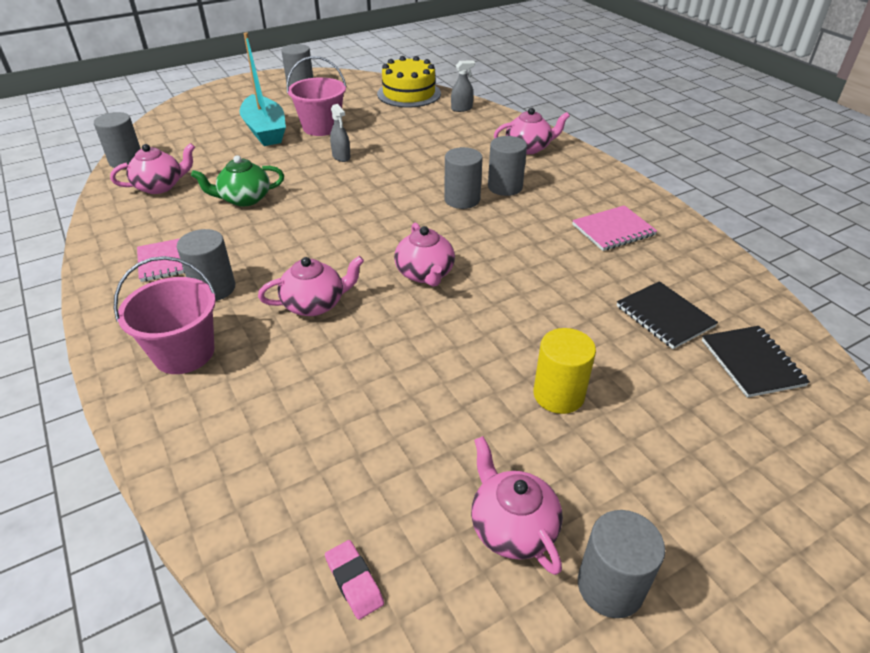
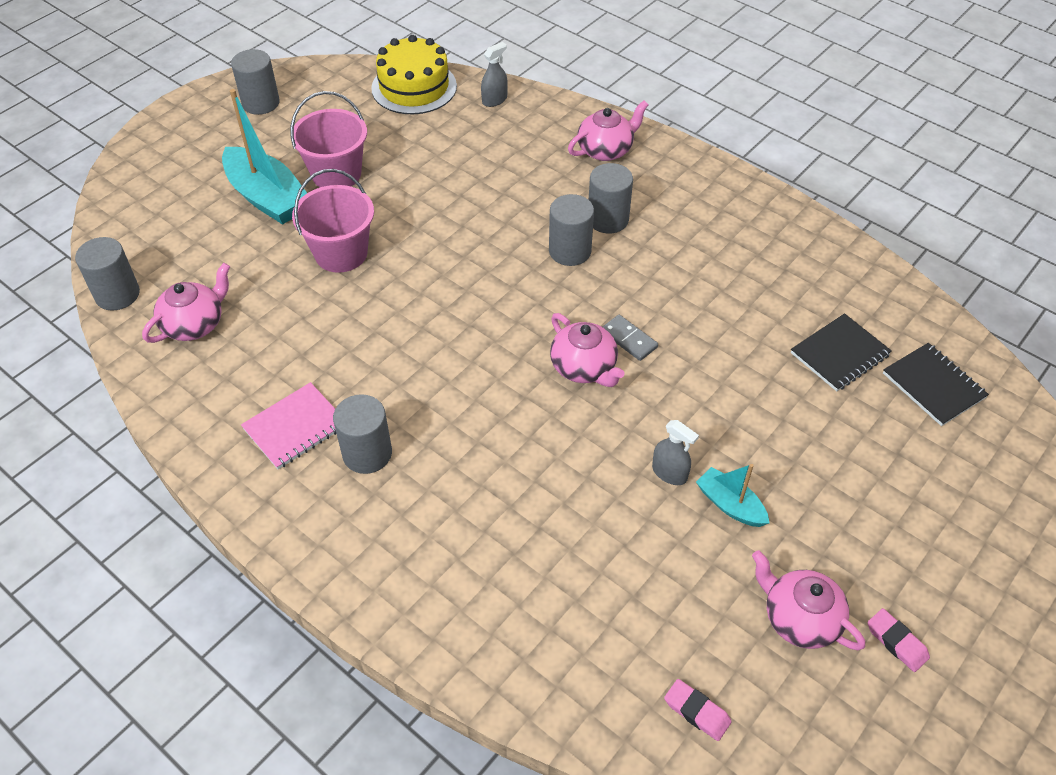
camera: 20 degrees left, 10 degrees up
pink bucket [113,256,216,374] -> pink bucket moved to [292,169,374,273]
green teapot [191,155,284,207] -> none
pink teapot [258,256,364,316] -> none
grey spray bottle [330,104,351,162] -> grey spray bottle moved to [652,420,699,485]
yellow cylinder [534,328,596,414] -> none
pink notebook [572,205,657,251] -> none
grey cylinder [578,510,665,618] -> pink eraser [868,608,930,672]
black notebook [617,281,718,349] -> black notebook turned 75 degrees counterclockwise [791,313,892,391]
none -> grey domino [603,315,658,361]
none -> turquoise boat [696,464,769,527]

